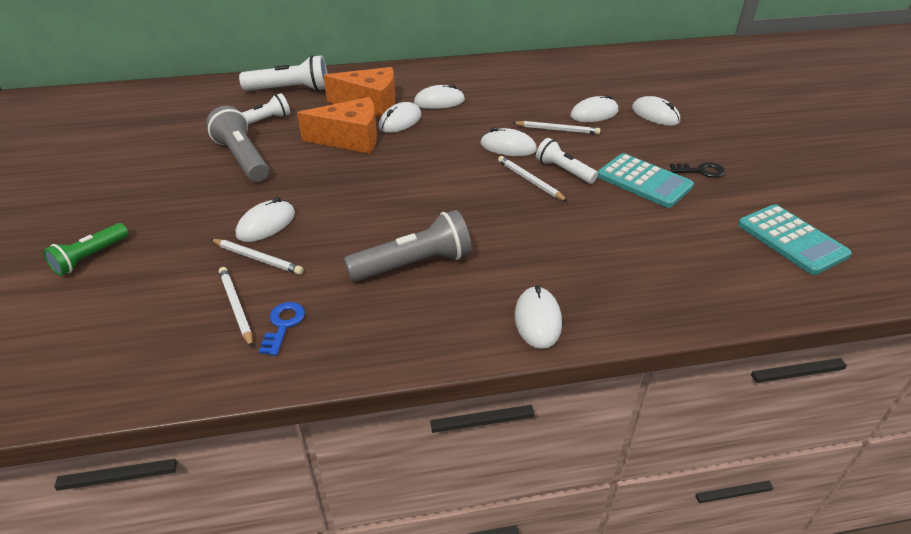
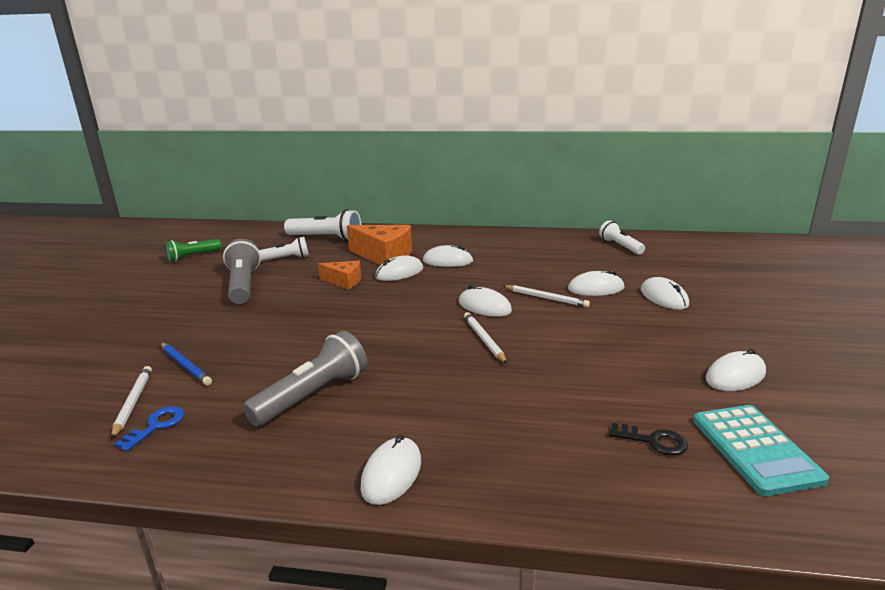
camera: 20 degrees right, 15 degrees down
green flashlight [43,223,129,276] -> green flashlight moved to [165,239,221,262]
white pencil [210,239,304,275] -> blue pencil [161,343,212,385]
white mouse [236,197,295,242] -> white mouse moved to [706,349,766,391]
orange cheese [297,97,377,154] -> orange cheese [318,261,361,290], size x0.58
grey flashlight [344,210,472,282] -> grey flashlight turned 45 degrees counterclockwise [243,331,367,427]
white flashlight [536,138,598,184] -> white flashlight moved to [599,220,645,255]
turquoise calculator [598,153,694,208] -> none
black key [670,162,725,178] -> black key moved to [608,423,688,456]

